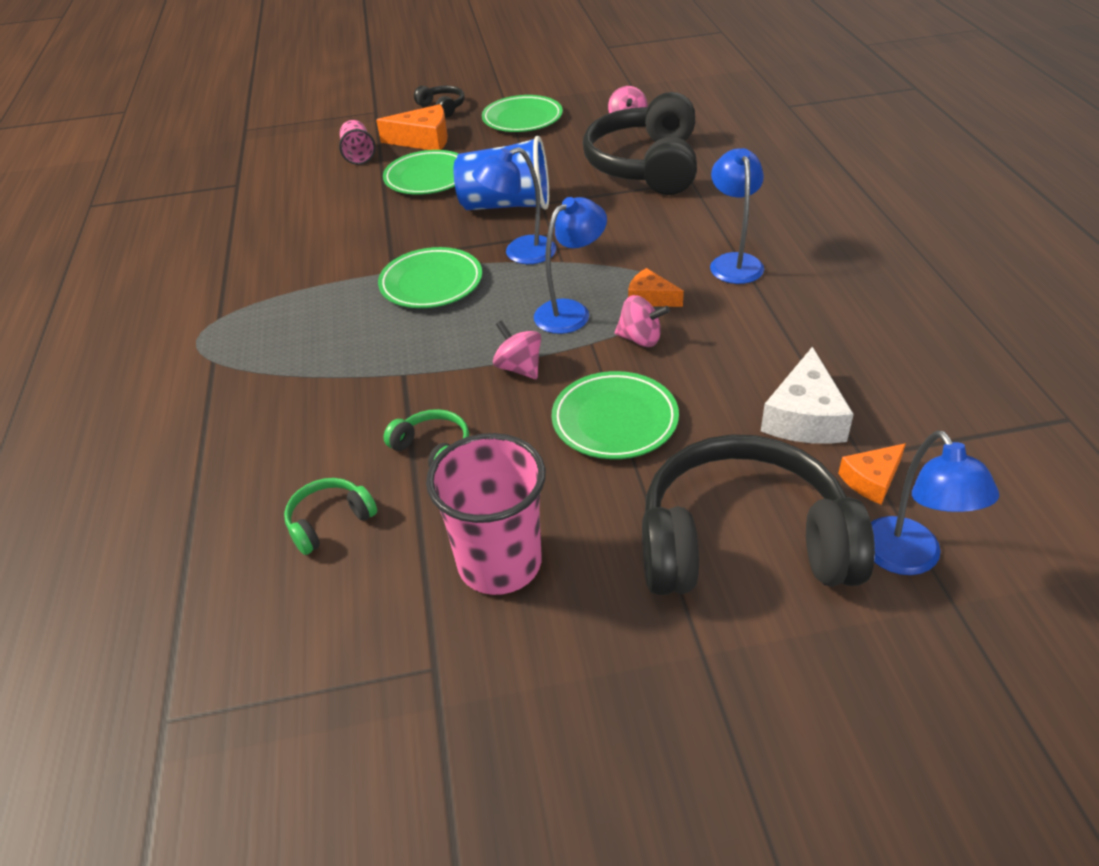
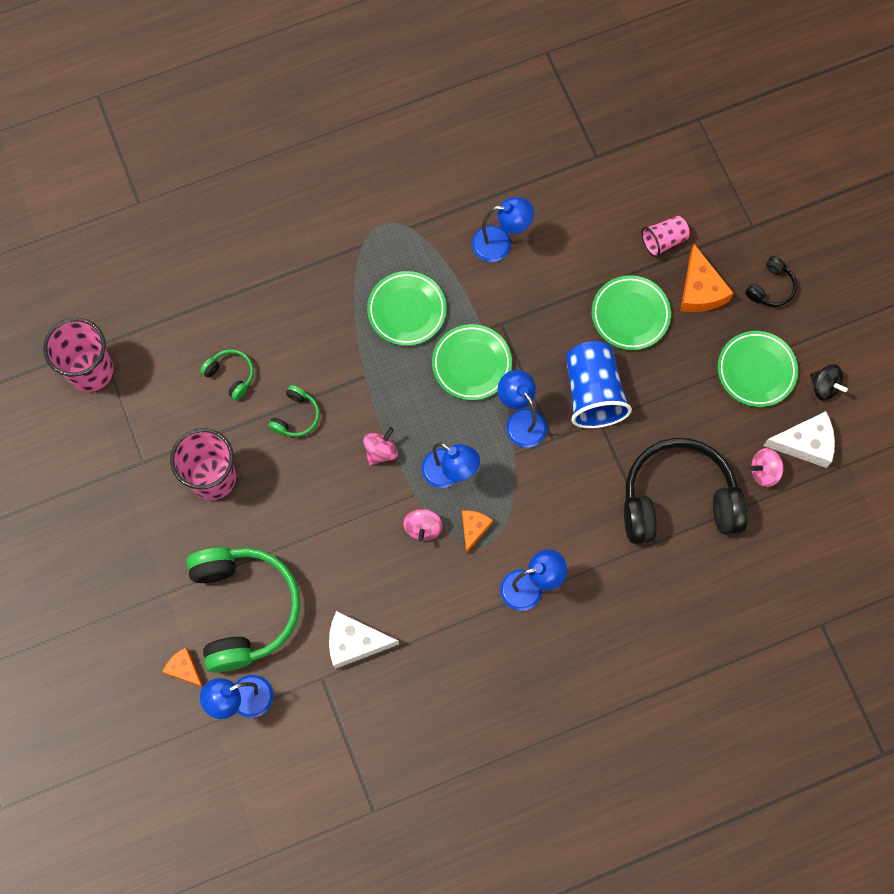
camera: 75 degrees right, 30 degrees up
green plate [551,371,679,459] -> green plate moved to [367,271,446,346]
black headphones [642,434,875,595] -> green headphones [186,547,301,673]
orange cheese [838,443,906,505] -> orange cheese moved to [162,648,203,687]
none -> pink cup [43,318,113,392]
none -> blue lamp [472,197,534,262]
none -> white cheese [763,411,835,468]
none -> black spinning top [810,364,848,401]

